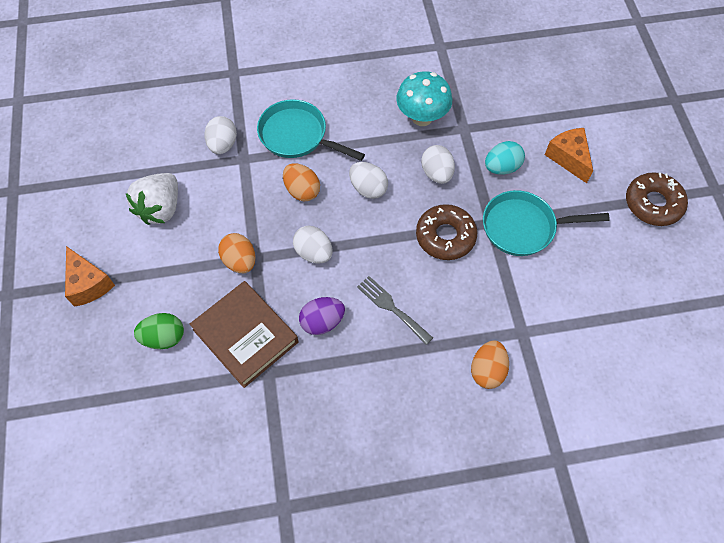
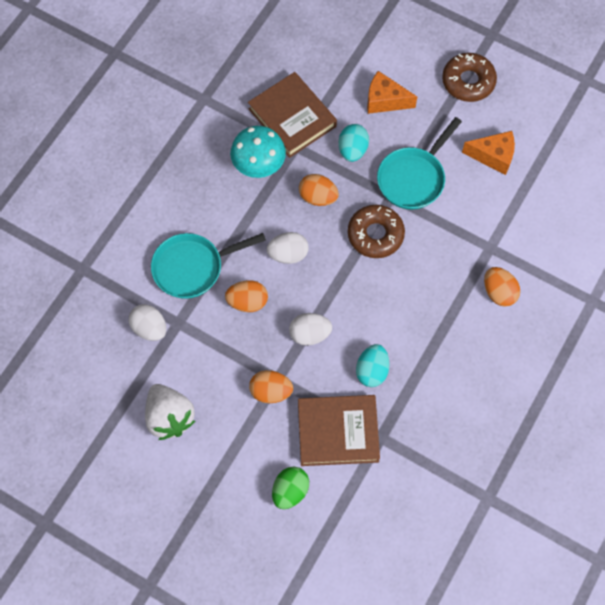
camera: 50 degrees left, 5 degrees up
orange cheese [65,246,115,307] -> orange cheese moved to [462,131,515,175]
purple egg [299,297,345,335] -> turquoise egg [356,344,390,387]
grey fork [357,276,433,345] -> none
white egg [421,145,455,184] -> orange egg [299,174,339,206]
none -> brown book [248,72,337,158]

